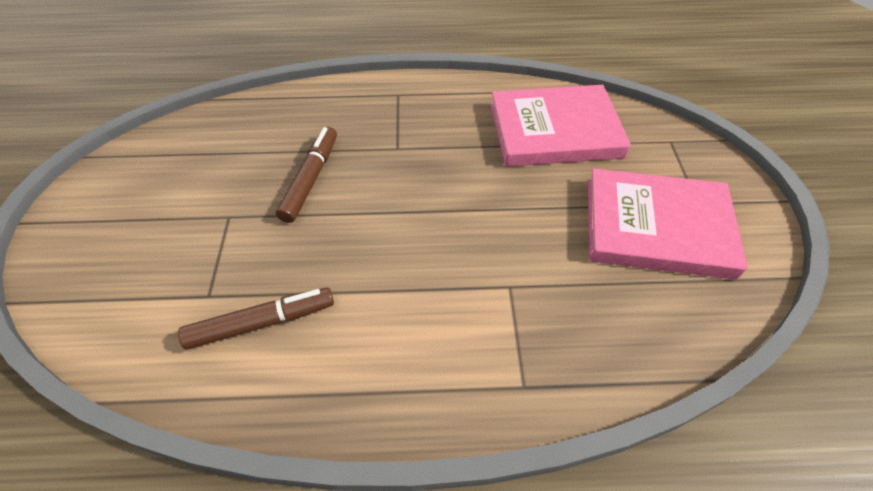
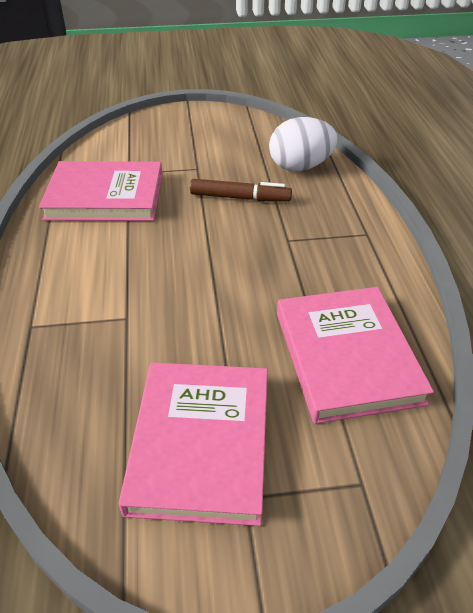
camera: 85 degrees right, 10 degrees down
brown marker [178,287,334,350] -> pink book [39,161,163,221]
none -> white egg [269,117,338,171]

